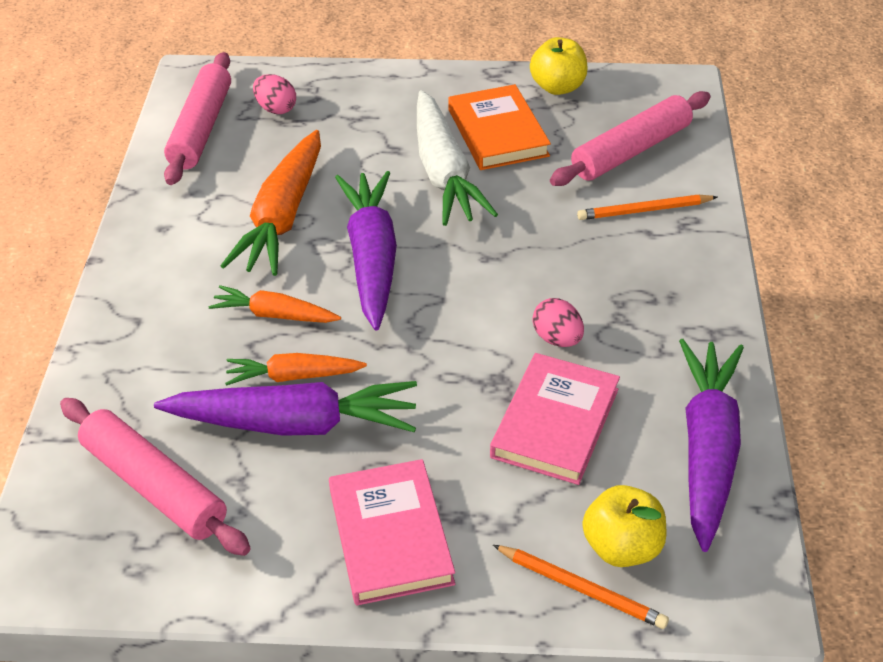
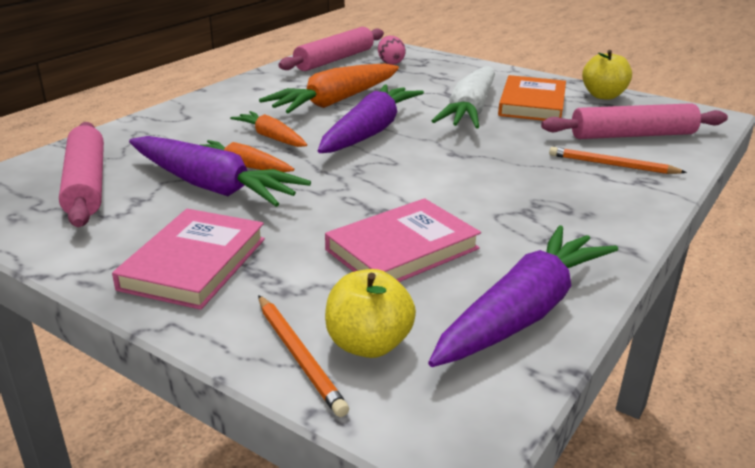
camera: 30 degrees right, 15 degrees down
pink egg [532,298,584,347] -> none

